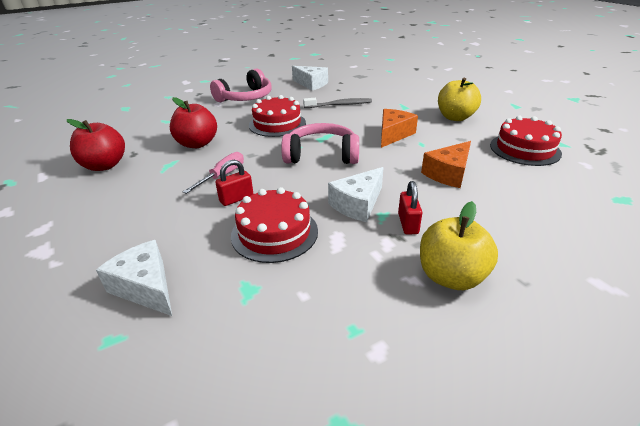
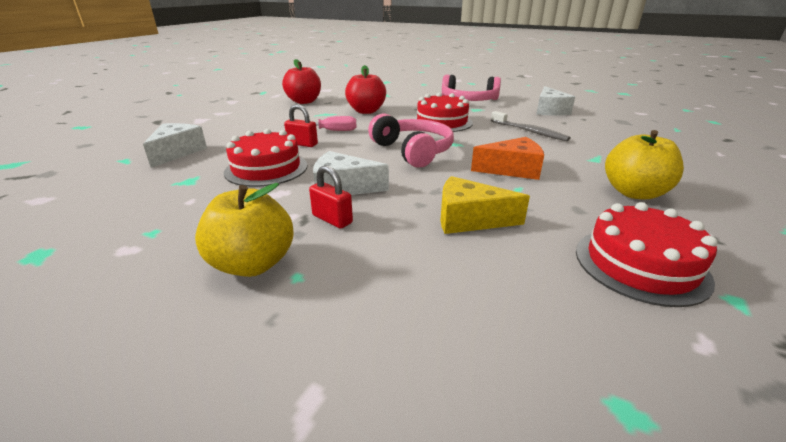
camera: 55 degrees right, 5 degrees down
red padlock [398,181,422,235] -> red padlock turned 75 degrees clockwise [309,165,353,228]
orange cheese [421,141,471,188] -> yellow cheese [441,176,530,234]

